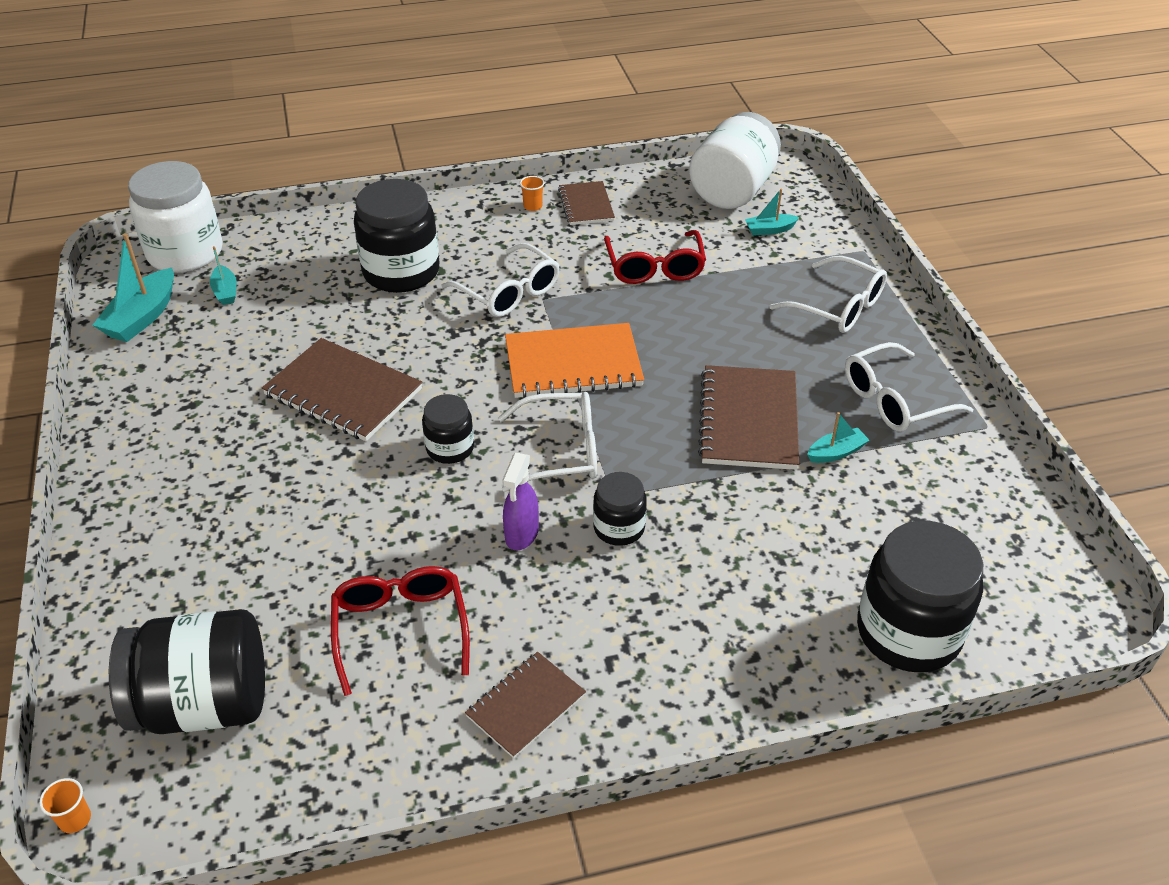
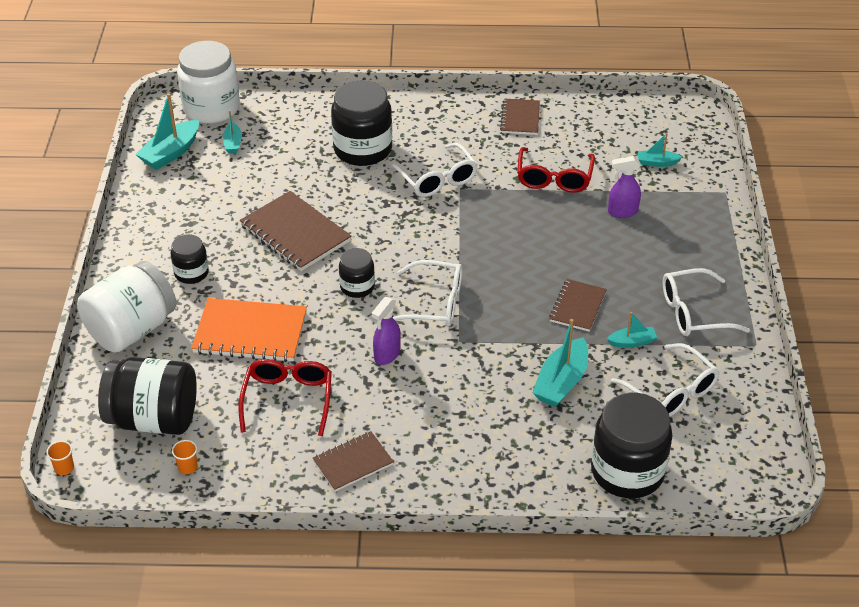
camera: 15 degrees right, 0 degrees up
orange notebook [505,323,644,398] -> orange notebook moved to [191,298,307,362]
orange cup [520,176,544,211] -> orange cup moved to [172,440,198,474]
black jar [593,472,647,546] -> black jar moved to [171,234,209,284]
white jar [689,112,781,209] -> white jar moved to [77,261,176,353]
brown notebook [698,365,799,470] -> brown notebook [549,279,607,332], size x0.60
white glasses [769,256,887,333] -> white glasses moved to [611,343,720,416]
none -> turquoise boat [533,319,588,407]
none -> purple spray bottle [608,156,641,218]

